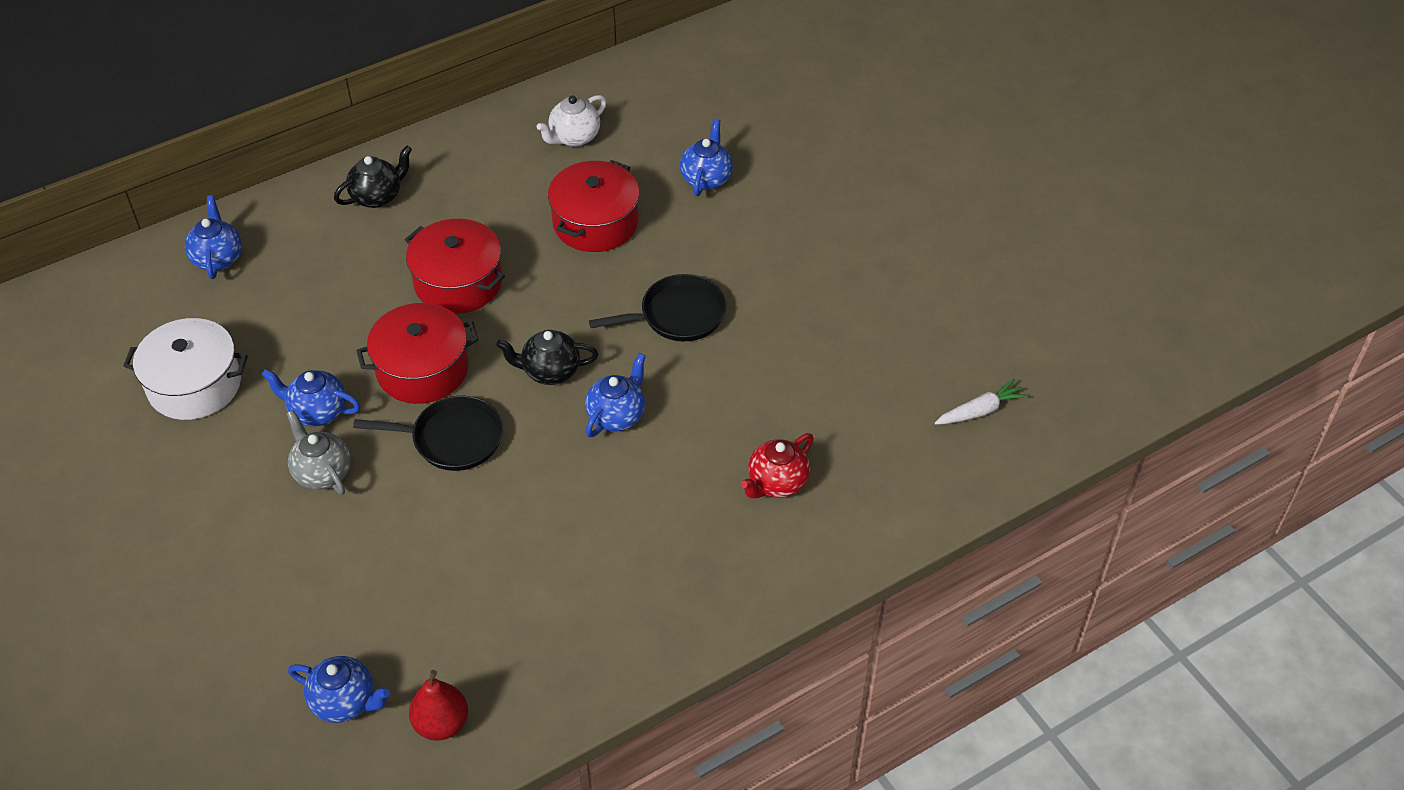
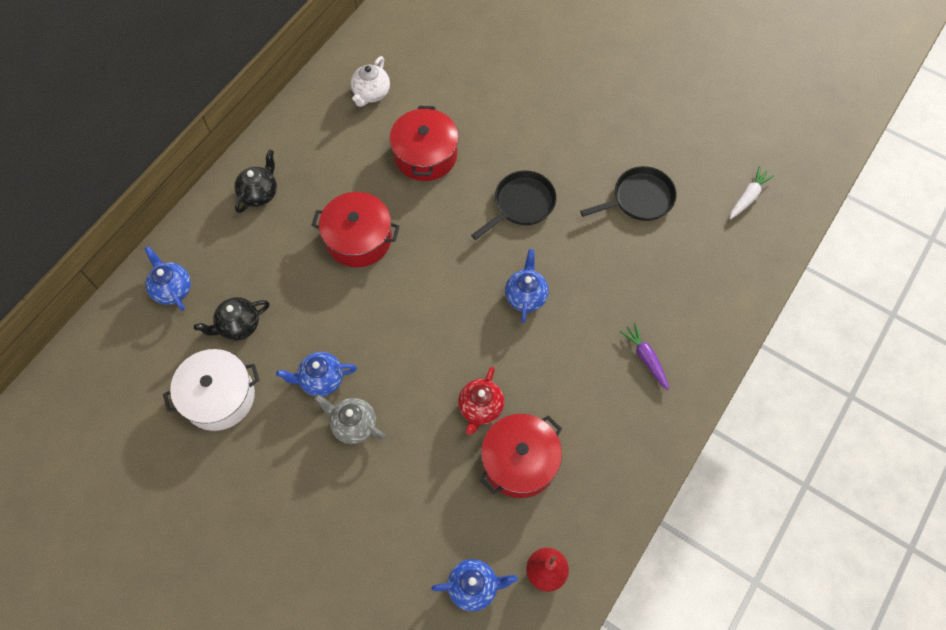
camera: 25 degrees left, 15 degrees up
black pan [353,396,503,471] -> black pan moved to [580,166,677,221]
red pot [356,303,479,404] -> red pot moved to [480,414,562,498]
black teapot [496,330,598,385] -> black teapot moved to [194,297,270,341]
blue teapot [680,119,733,196] -> none
red teapot [741,433,814,498] -> red teapot moved to [458,367,504,435]
none -> purple carrot [619,323,670,391]

